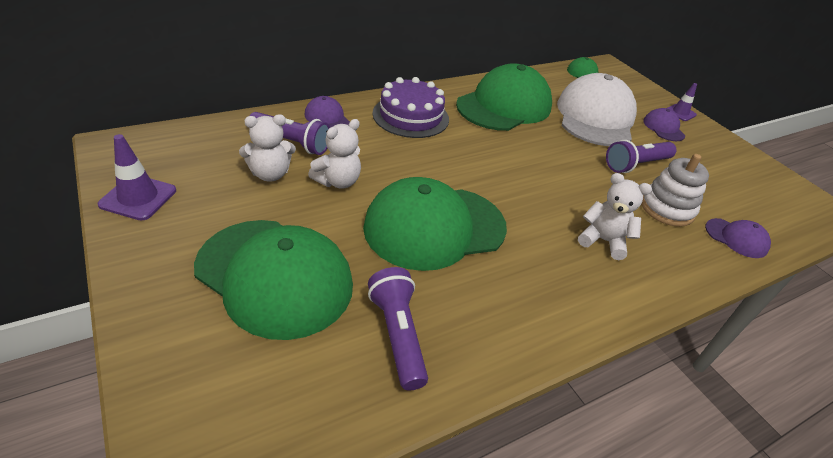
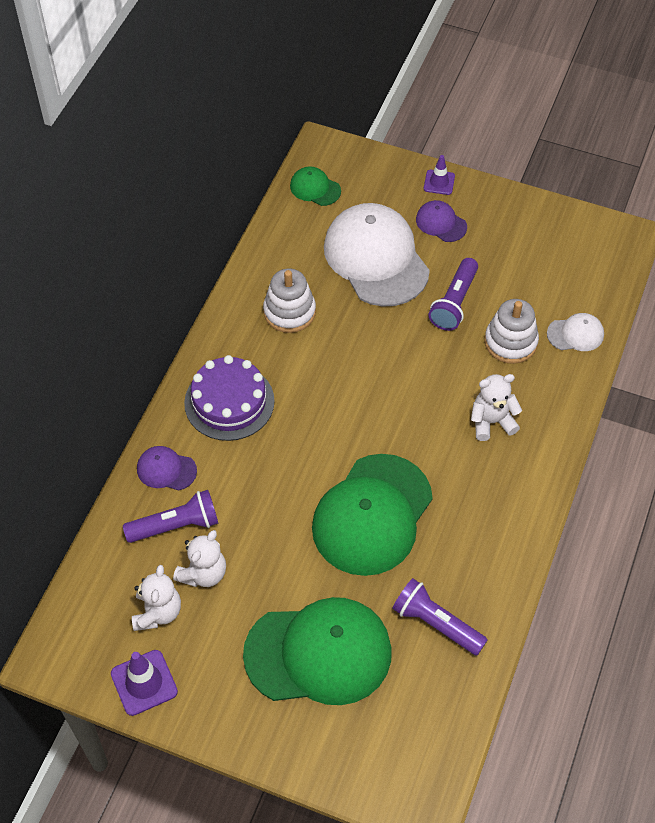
camera: 35 degrees left, 15 degrees up
white teddy bear [308,119,361,189] -> white teddy bear moved to [132,565,181,631]
green cap [456,63,552,131] -> white stacking toy [263,269,316,333]
purple cap [705,218,771,258] -> white cap [547,313,604,351]

